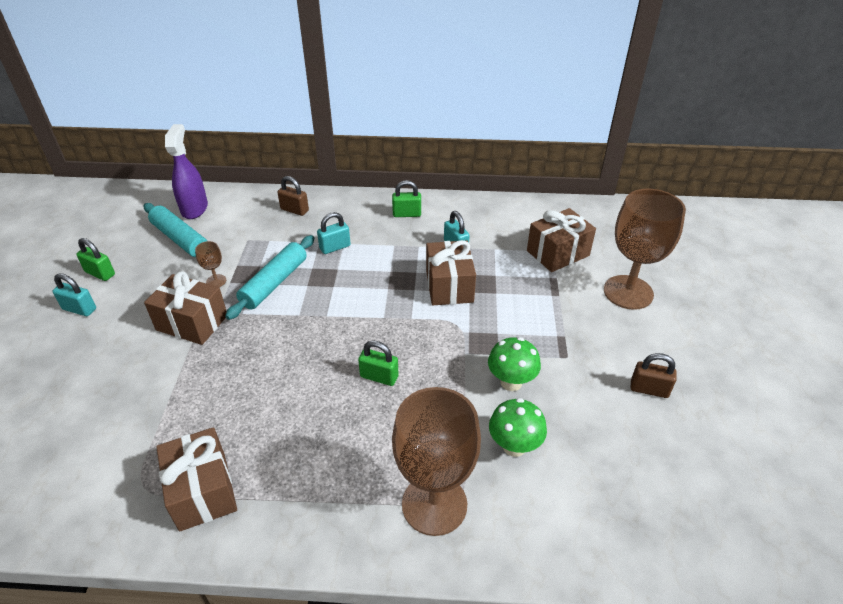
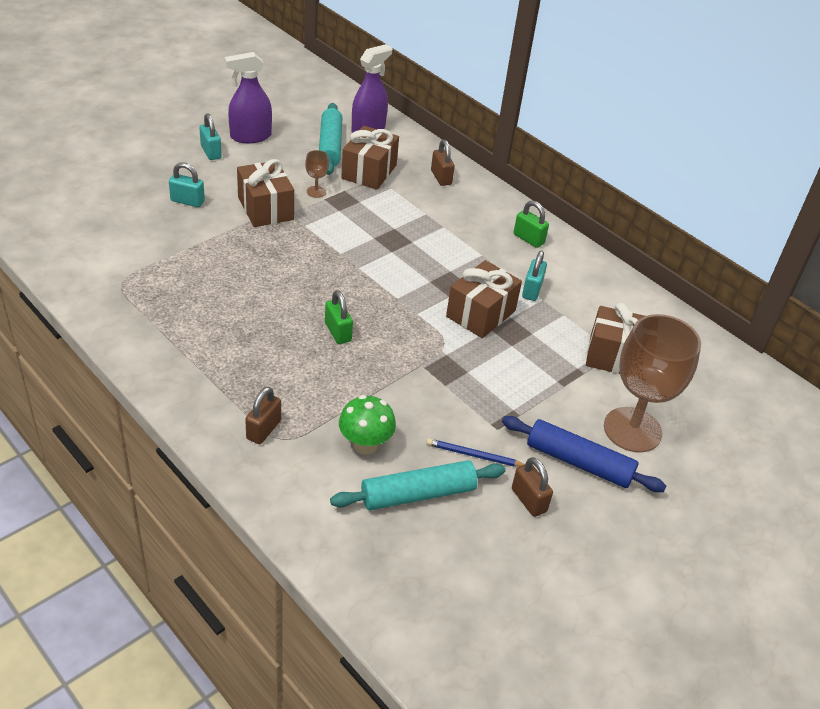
camera: 40 degrees right, 0 degrees up
green padlock [76,238,115,281] -> purple spray bottle [225,52,272,143]
brown gift [156,427,237,532] -> brown gift moved to [341,126,399,190]
turquoise rolling pin [225,235,314,320] -> turquoise rolling pin moved to [330,460,505,510]
turquoise padlock [317,212,351,254] -> turquoise padlock moved to [169,162,205,207]
brown goblet [392,387,481,536] -> brown padlock [245,386,281,444]
green mushroom [488,337,541,391] -> none
none -> blue pencil [426,439,525,467]
none -> blue rolling pin [502,416,666,492]

